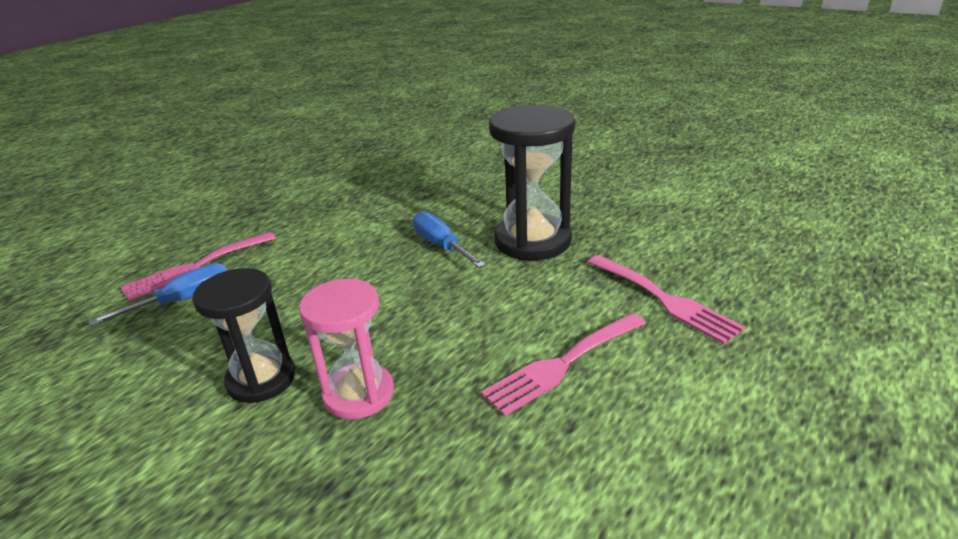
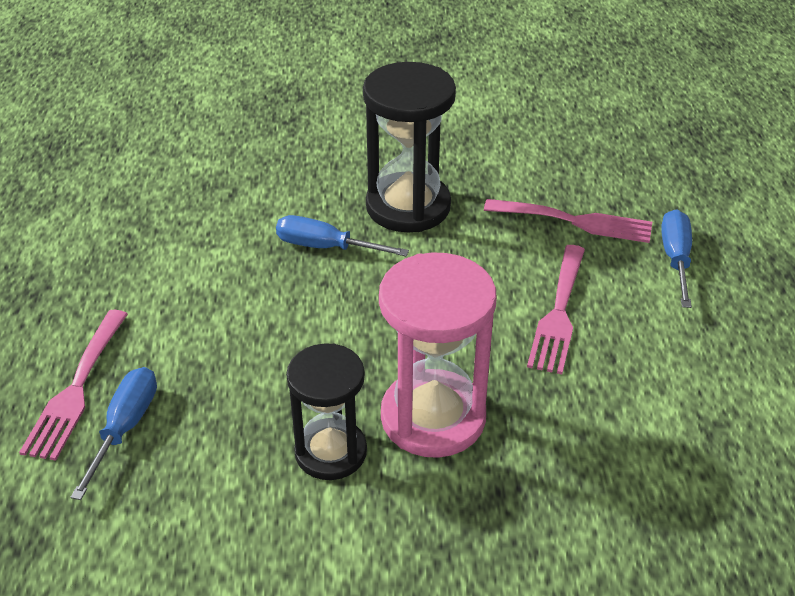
camera: 40 degrees left, 10 degrees up
pink hourglass [299,279,394,419] -> pink hourglass [379,252,497,458], size x1.50
none -> blue screwdriver [661,210,692,308]

